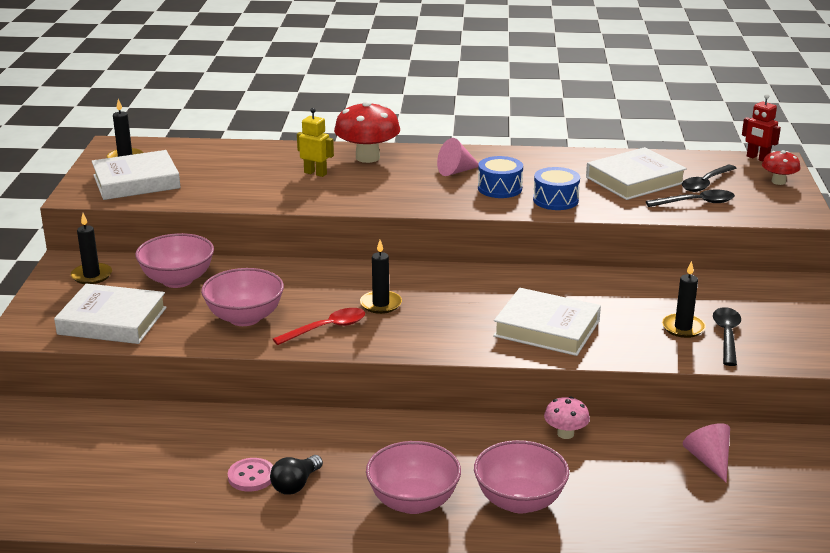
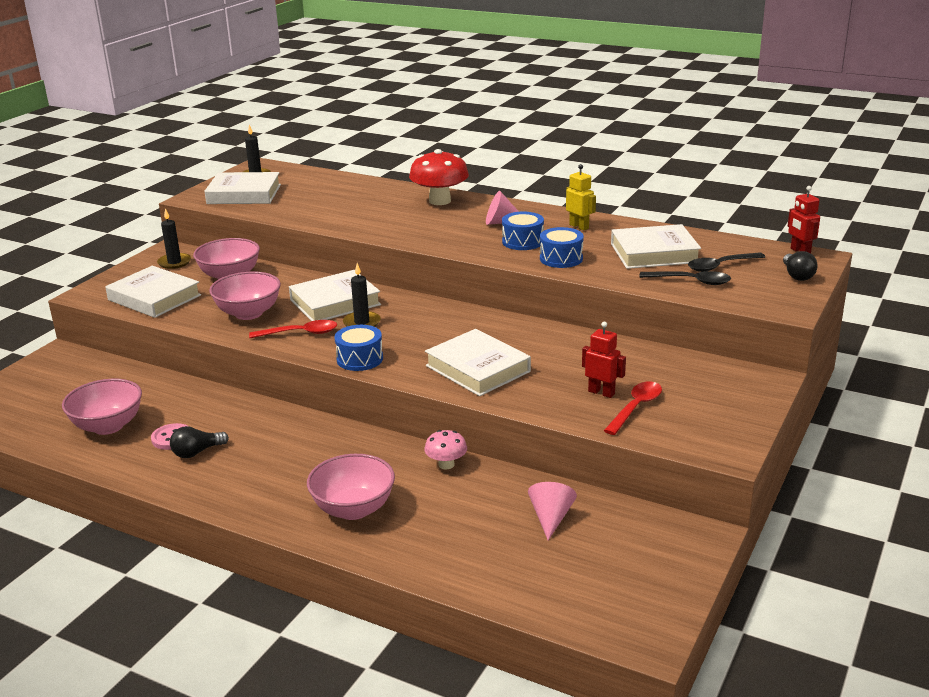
camera: 25 degrees right, 0 degrees up
yellow robot [297,108,334,177] -> yellow robot moved to [566,164,596,231]
pink bowl [366,441,461,514] -> pink bowl moved to [62,379,142,435]
black candle [662,261,706,338] -> red robot [582,322,626,398]
black spoon [713,307,741,366] -> red spoon [604,381,662,435]
red mushroom [762,150,800,185] -> black light bulb [783,251,818,281]
none -> white book [289,270,381,321]
none -> blue drum [334,325,383,371]

